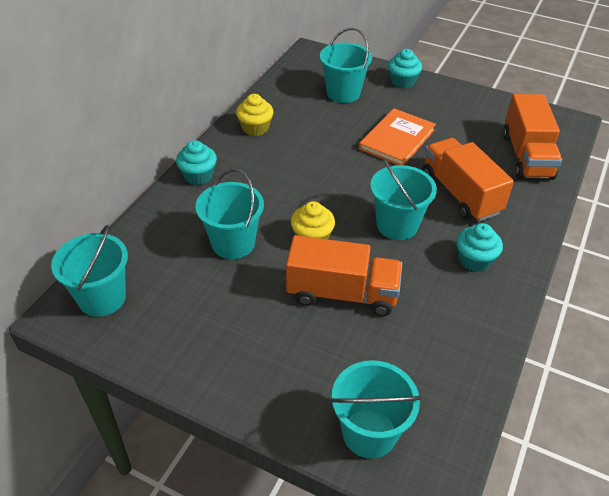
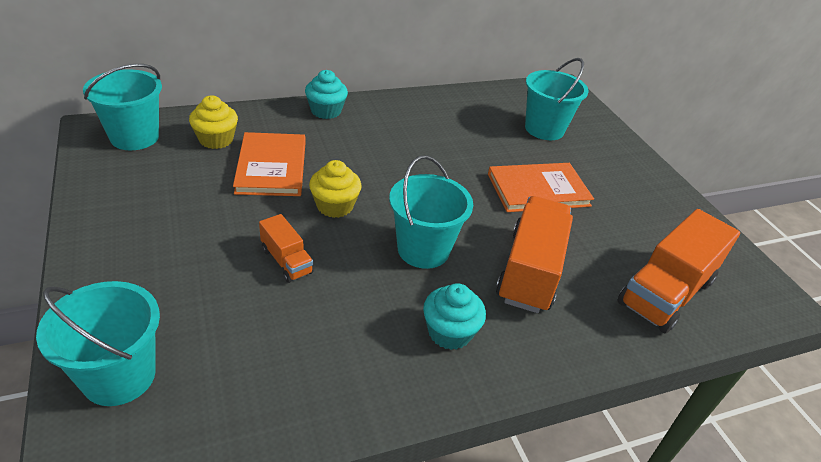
camera: 40 degrees right, 5 degrees down
turquoise bucket [195,169,264,259] -> orange book [233,132,306,196]
yellow cupcake [236,94,273,136] -> yellow cupcake moved to [189,95,238,149]
orange truck [286,235,402,316] -> orange truck [259,214,314,283], size x0.51
turquoise cupcake [388,49,422,88] -> none

